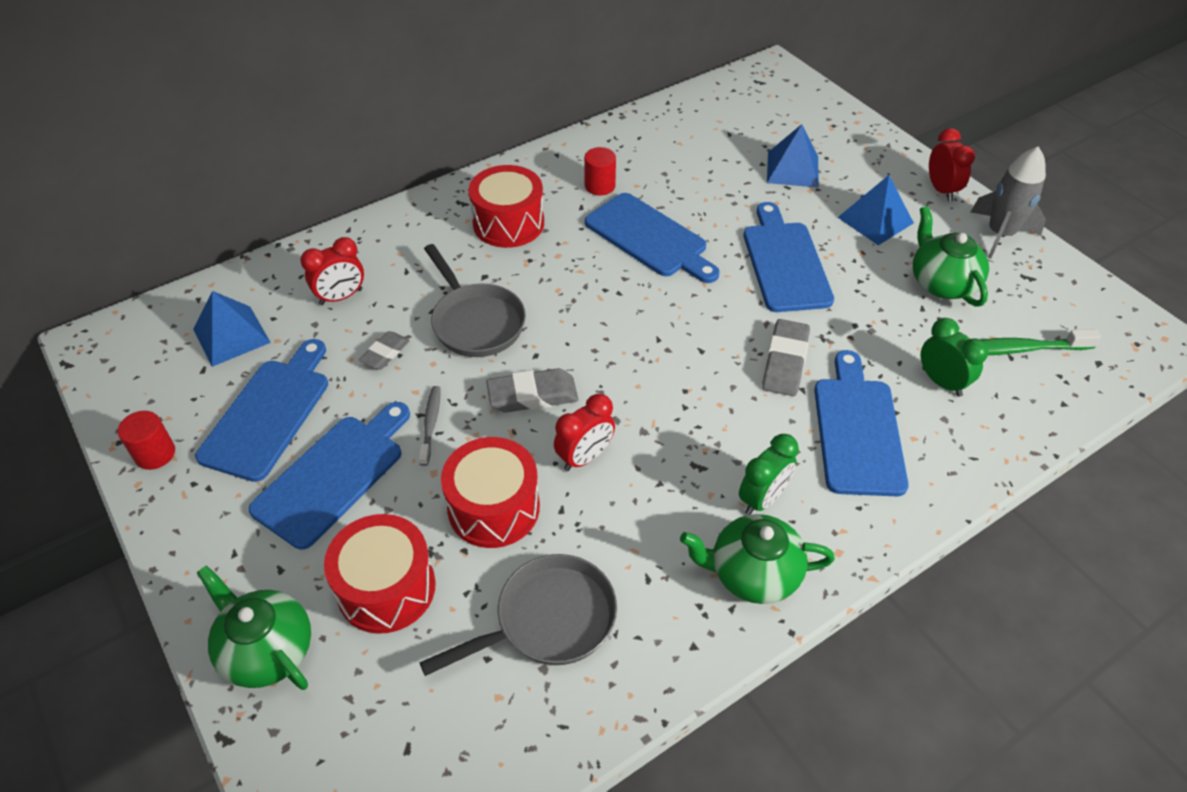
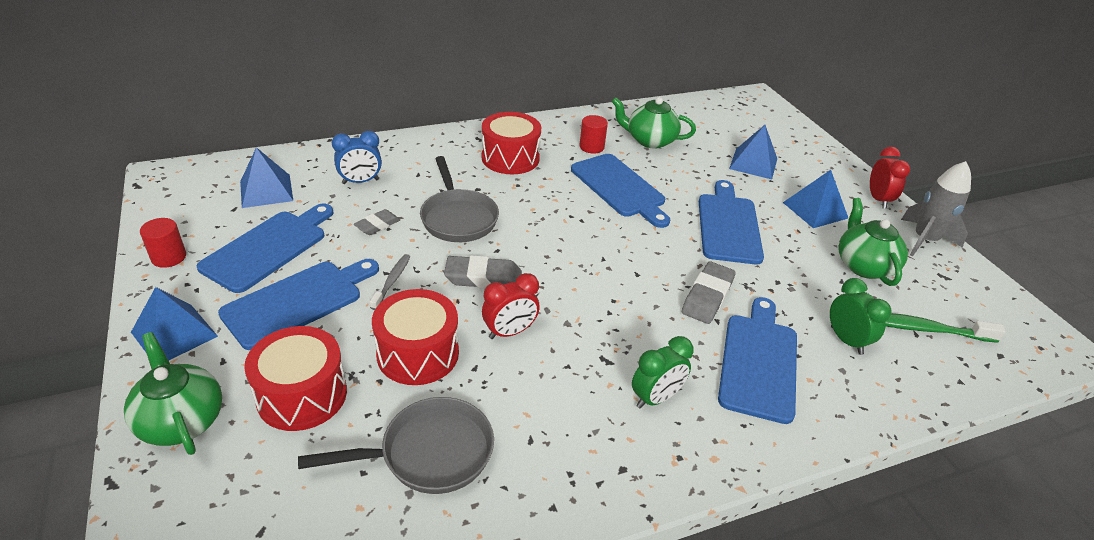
camera: 10 degrees right, 10 degrees down
red clock [300,237,364,305] -> blue clock [332,131,382,184]
green teapot [680,514,835,604] -> green teapot moved to [612,97,696,149]
none -> blue pyramid [131,287,218,361]

